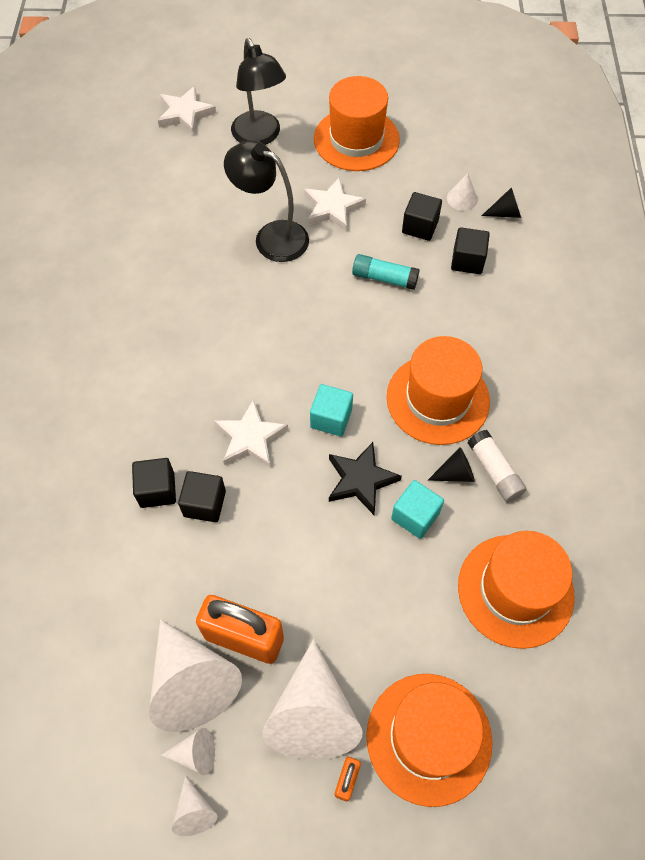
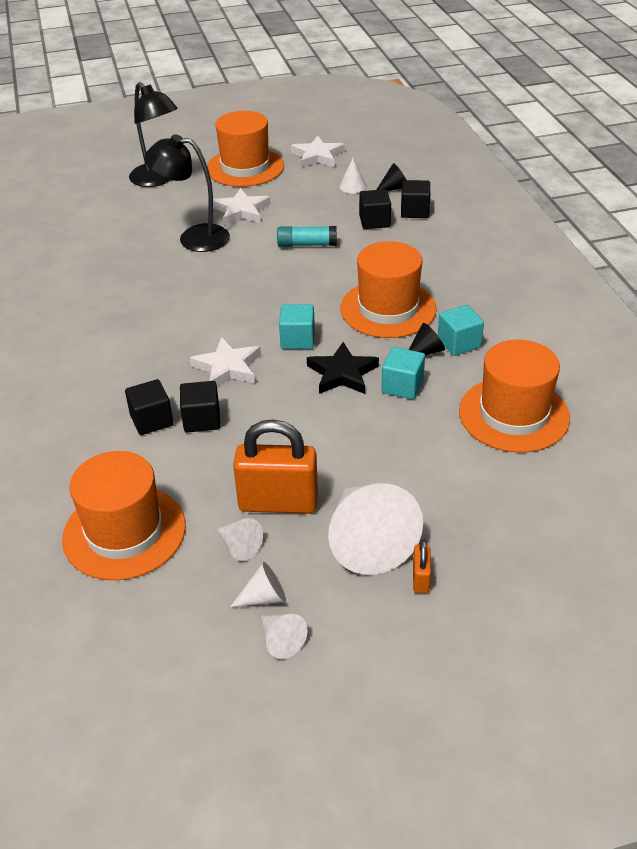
camera: 15 degrees left, 20 degrees down
white cone [149,619,242,732] -> white cone [217,518,263,561], size x0.45
white star [158,86,216,135] -> white star moved to [291,136,345,168]
orange hat [366,674,493,807] -> orange hat moved to [62,451,186,580]
black cube [402,192,442,241] -> black cube moved to [401,180,430,218]
white glue stick [468,430,527,502] -> turquoise cube [438,305,484,356]

